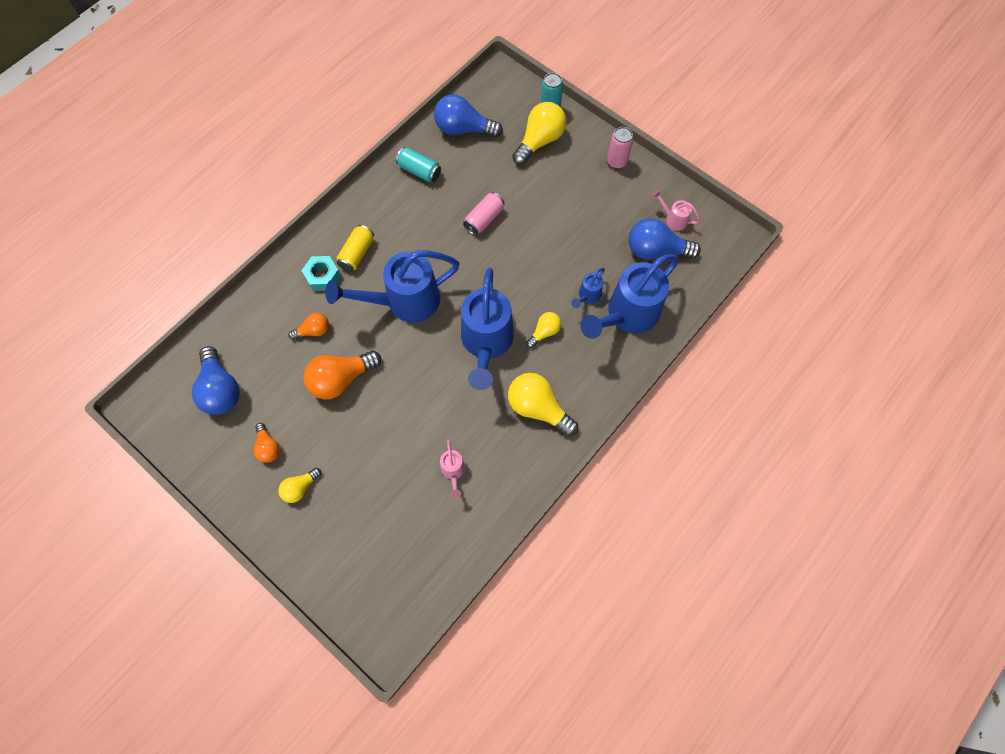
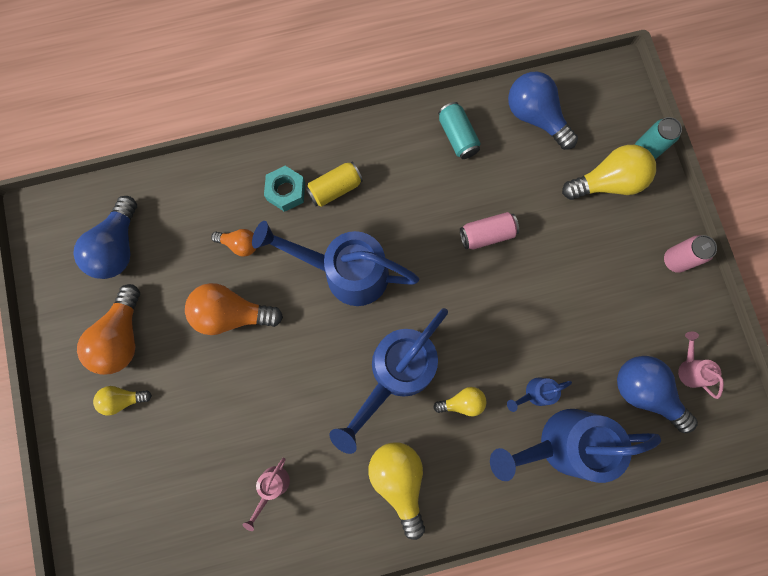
camera: 35 degrees right, 10 degrees up
orange light bulb [254,423,280,463] -> orange light bulb [77,284,140,375], size x1.80

